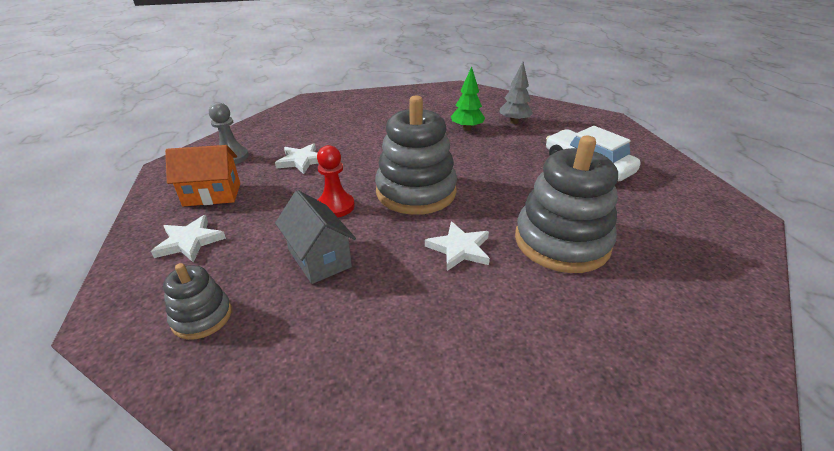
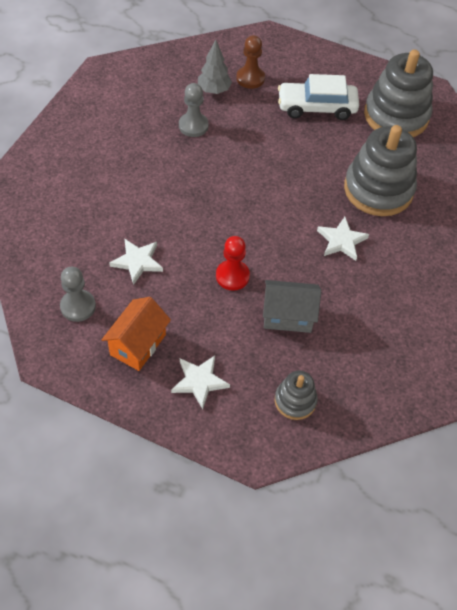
camera: 55 degrees left, 20 degrees up
grey stacking toy [375,96,457,215] -> grey stacking toy moved to [364,49,433,137]
green tree [451,67,485,131] -> grey pawn [179,83,209,137]
none -> brown pawn [236,35,265,89]

